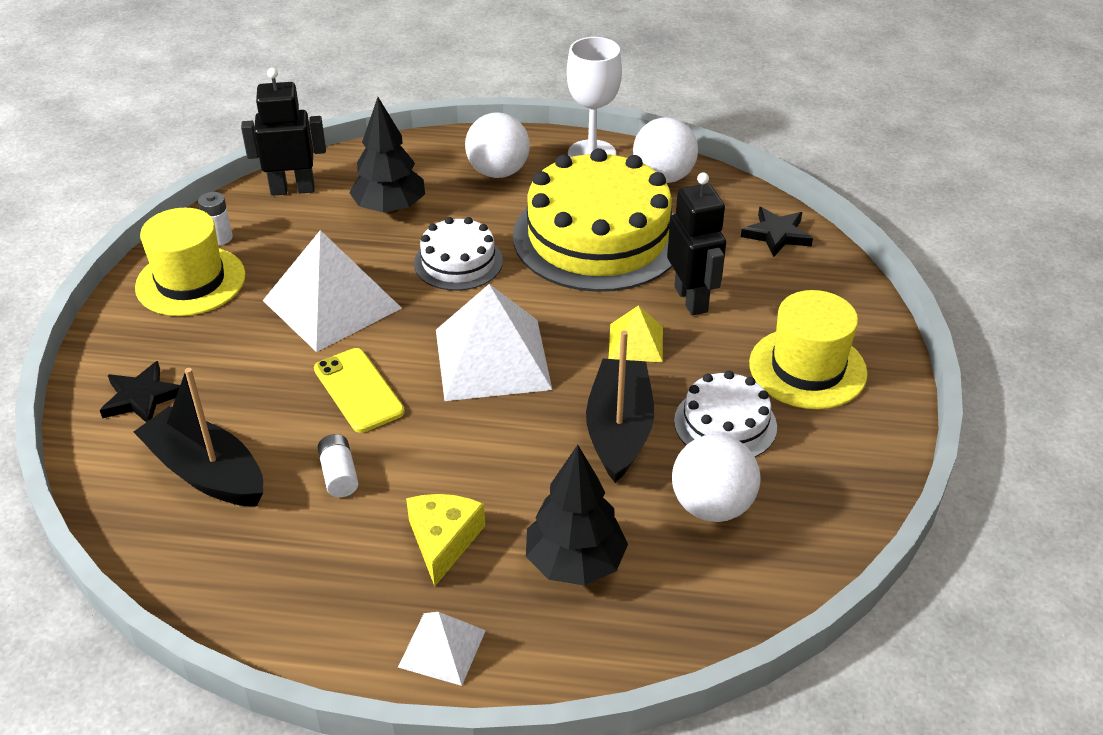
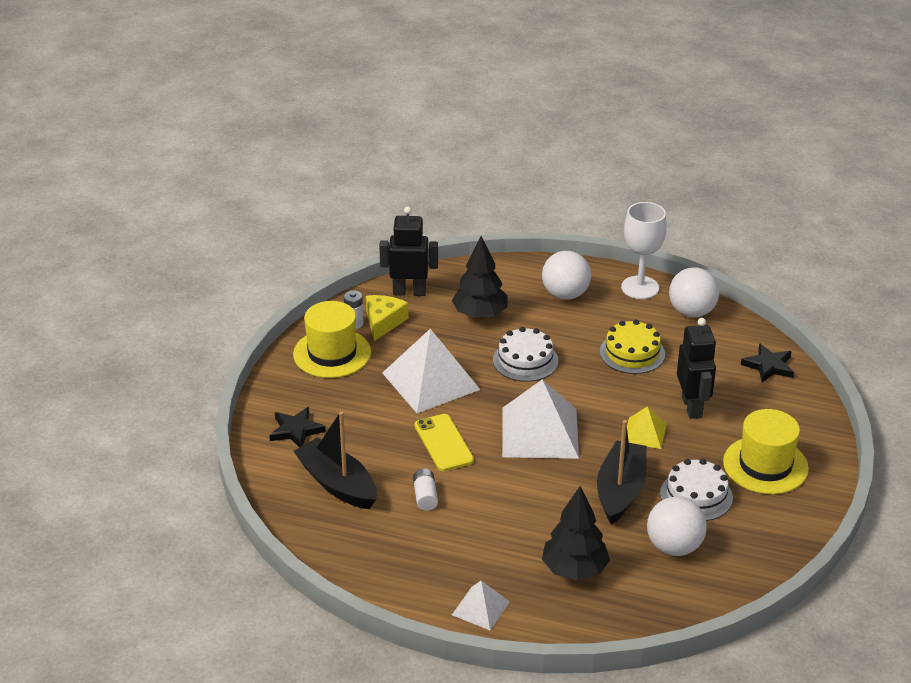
camera: 10 degrees right, 5 degrees down
yellow cheese [406,494,485,587] -> yellow cheese moved to [366,295,409,341]
yellow cake [513,148,674,292] -> yellow cake [600,320,665,374], size x0.51

